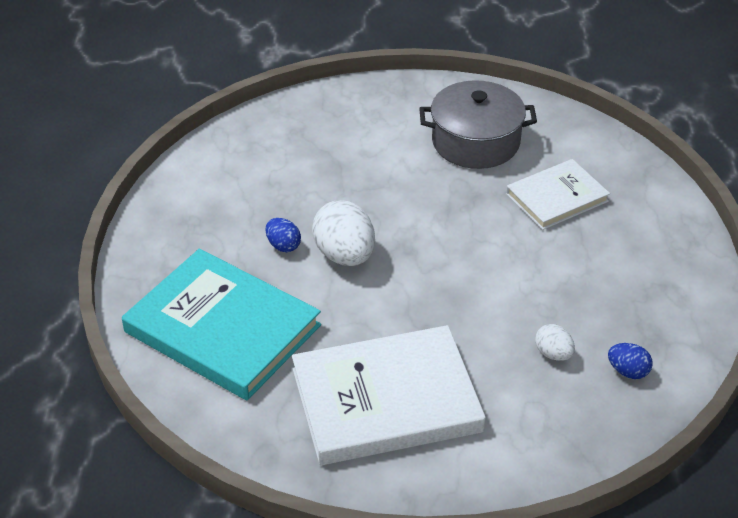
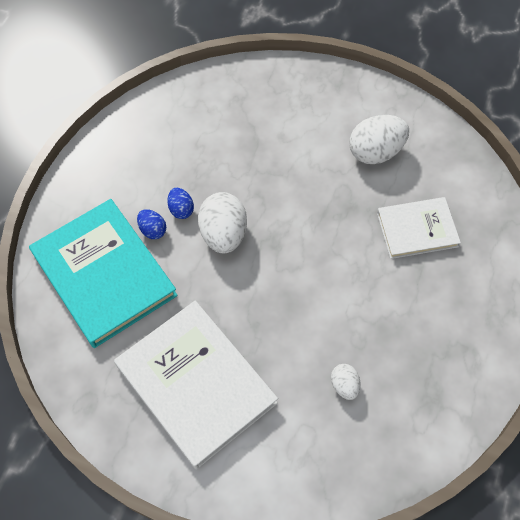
camera: 20 degrees right, 20 degrees up
white book [292,325,486,465] -> white book turned 45 degrees clockwise [114,300,278,469]
grey pot [419,80,537,169] -> white egg [350,115,409,164]
blue egg [608,343,653,379] -> blue egg moved to [137,209,166,239]

